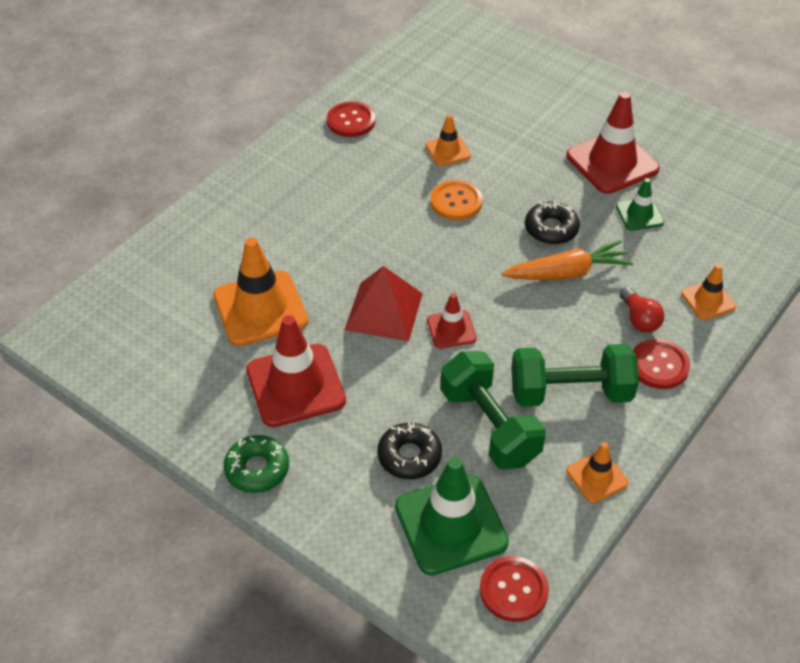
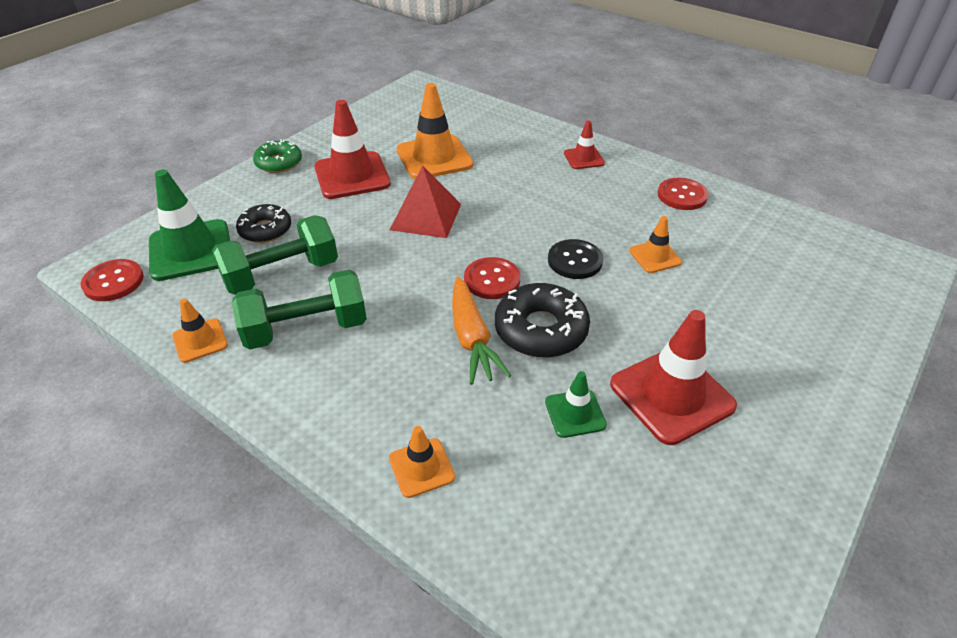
camera: 90 degrees right, 5 degrees down
red traffic cone [427,293,477,349] -> red traffic cone moved to [564,120,605,169]
orange button [430,180,482,220] -> black button [548,239,603,279]
green dumbbell [511,344,639,407] -> green dumbbell turned 75 degrees clockwise [232,270,367,350]
black donut [525,201,580,244] -> black donut [495,283,590,358], size x1.50
red light bulb [620,287,665,333] -> none
red button [633,339,690,389] -> red button moved to [464,257,520,299]

